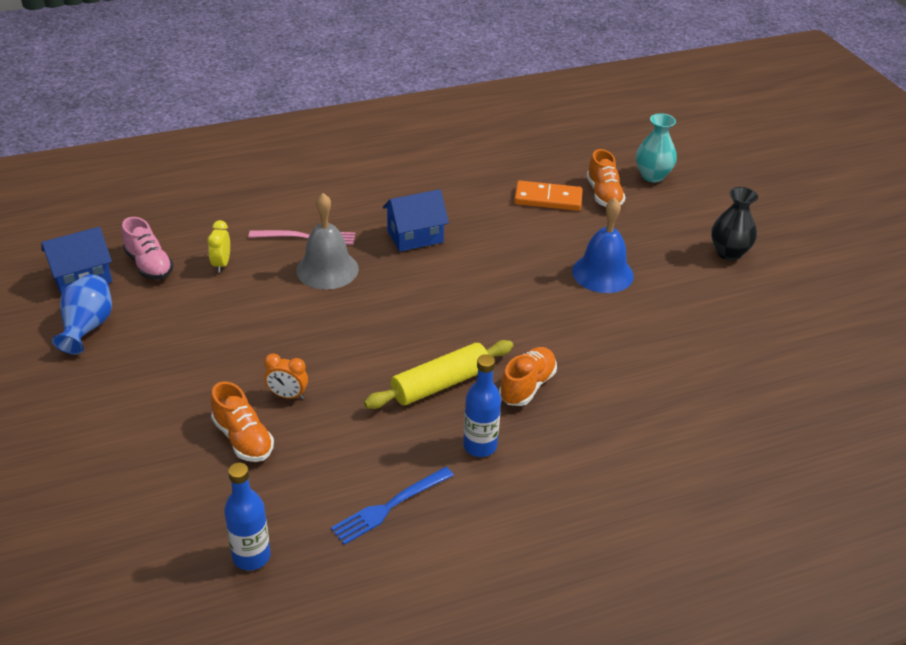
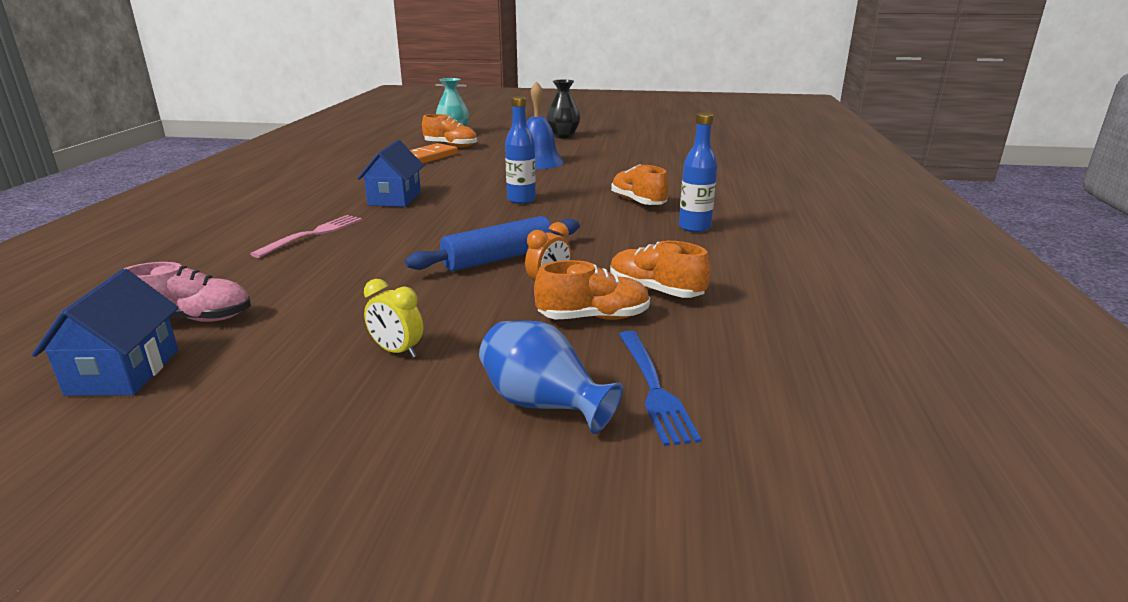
camera: 60 degrees left, 15 degrees down
blue vase [52,274,112,354] -> blue vase moved to [479,321,623,434]
yellow clock [207,220,230,273] -> yellow clock moved to [364,279,423,358]
blue bottle [224,463,270,571] -> blue bottle moved to [505,96,536,204]
grey bell [296,193,359,290] -> none
blue fork [331,467,454,545] -> blue fork moved to [619,331,701,446]
yellow rolling pin [364,340,513,409] -> none
none -> blue rolling pin [405,216,580,271]
none -> orange shoe [610,241,711,298]

